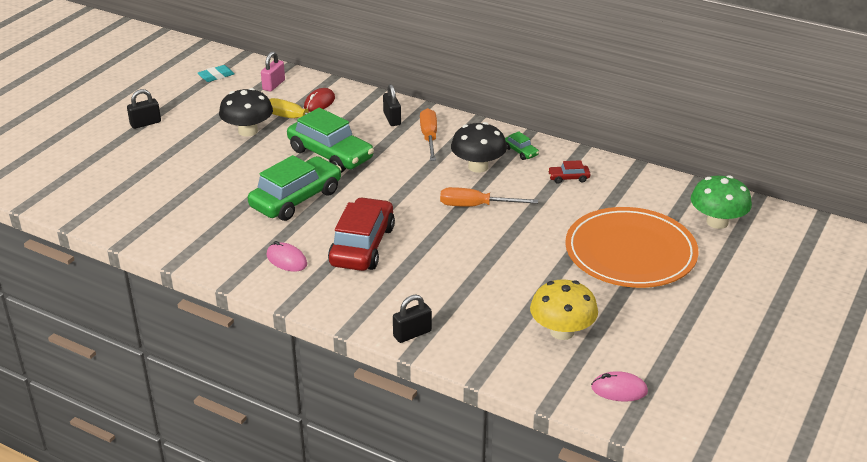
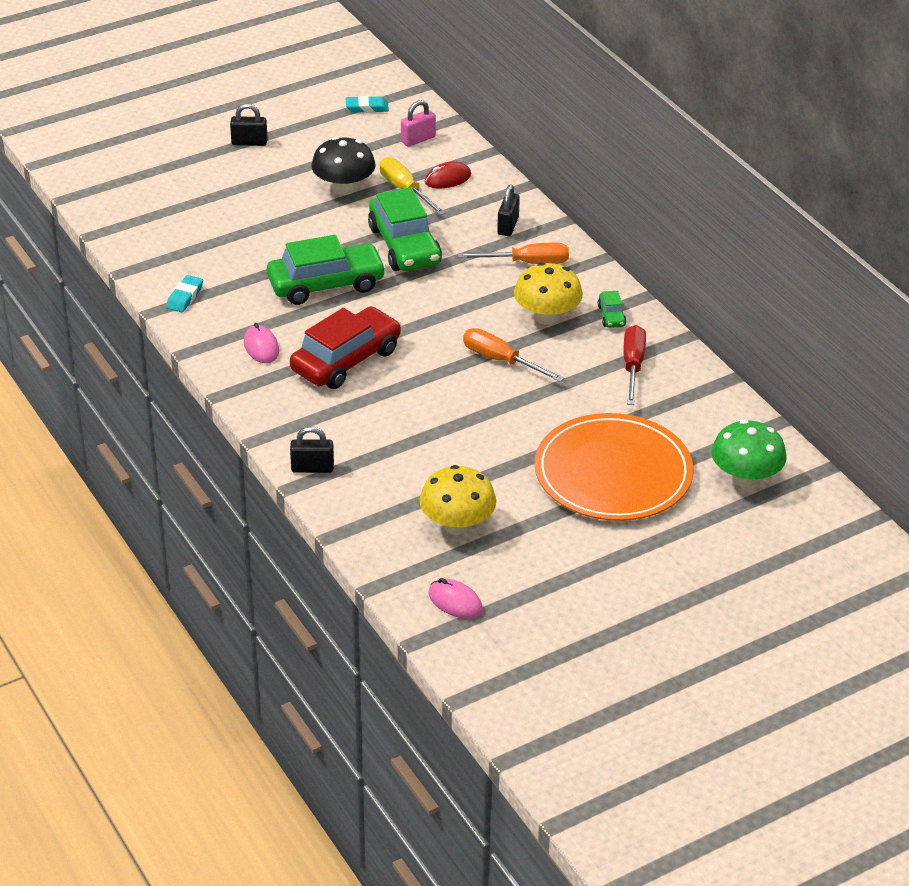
camera: 30 degrees right, 5 degrees up
orange screwdriver [420,108,437,161] -> orange screwdriver turned 60 degrees clockwise [458,243,569,264]
black mushroom [451,122,507,173] -> yellow mushroom [514,262,583,325]
red car [548,160,591,184] -> red screwdriver [623,325,646,405]
none -> turquoise eraser [166,275,203,312]

